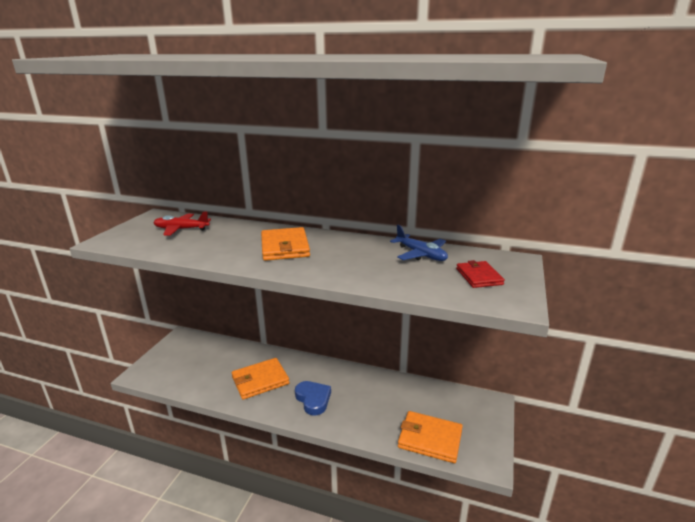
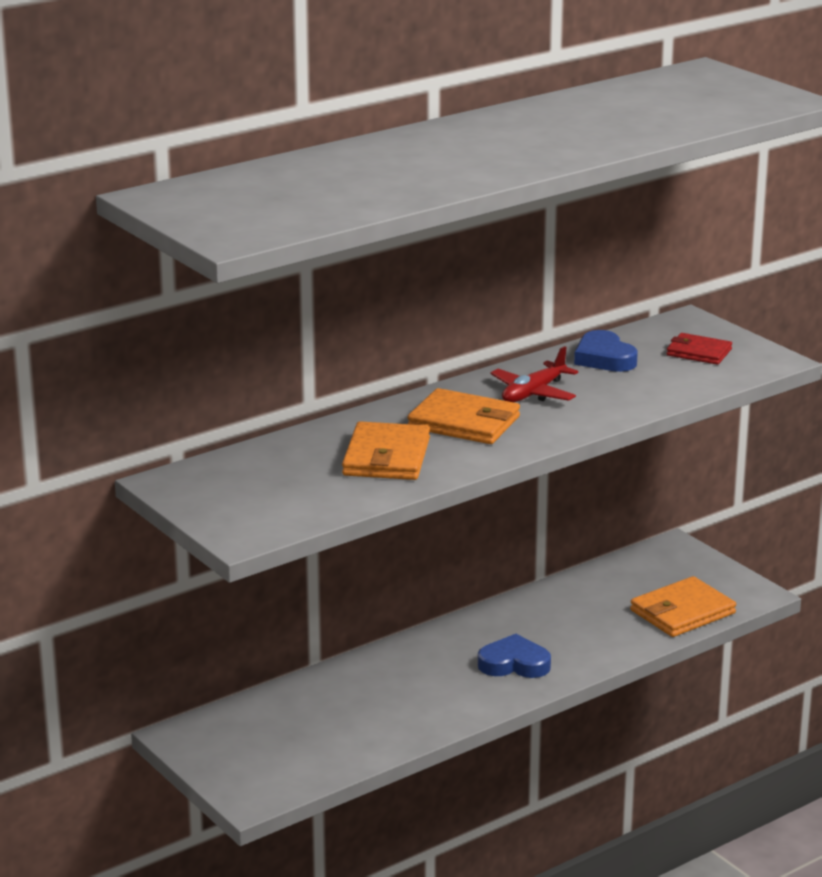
camera: 55 degrees left, 0 degrees up
red plane [153,211,211,236] -> red plane moved to [491,346,578,402]
orange wallet [232,358,290,400] -> orange wallet moved to [342,421,430,480]
blue plane [390,225,448,261] -> blue heart [574,330,638,372]

